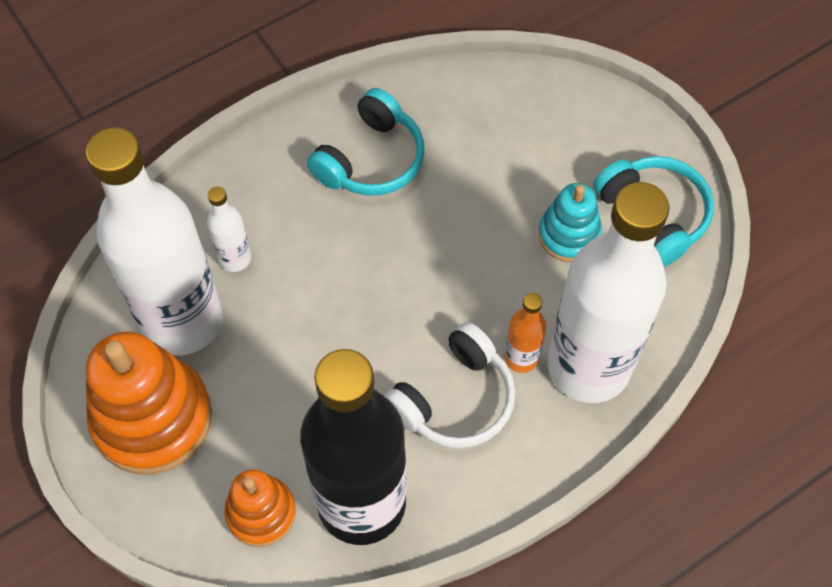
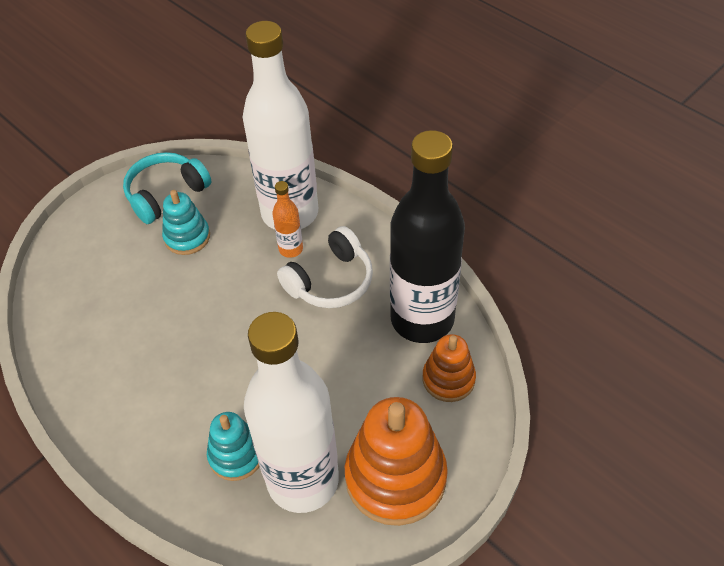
camera: 100 degrees left, 10 degrees down
white bottle [207,186,251,272] -> turquoise stacking toy [207,412,260,481]
turquoise headphones [307,88,425,196] -> none
white headphones [384,322,516,449] -> white headphones turned 105 degrees clockwise [277,226,373,308]

